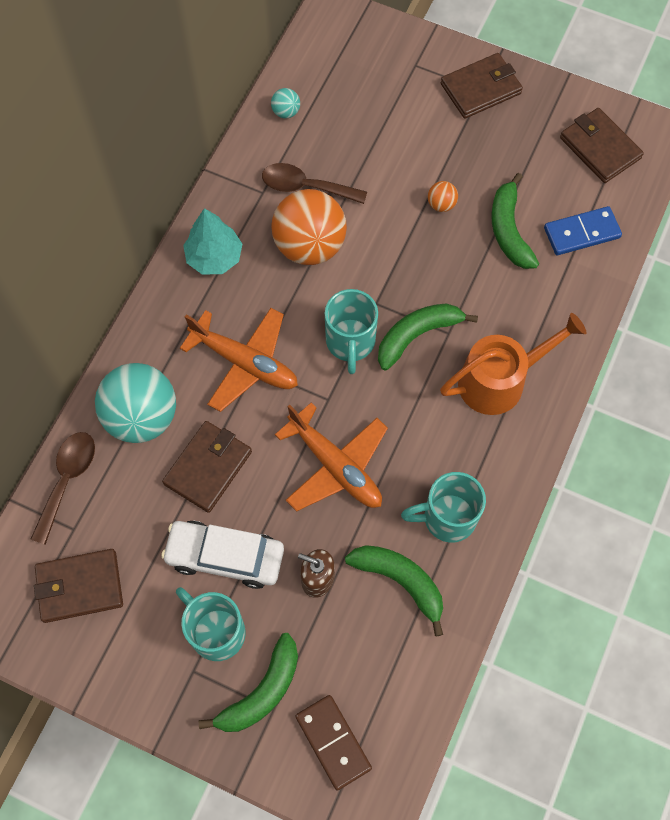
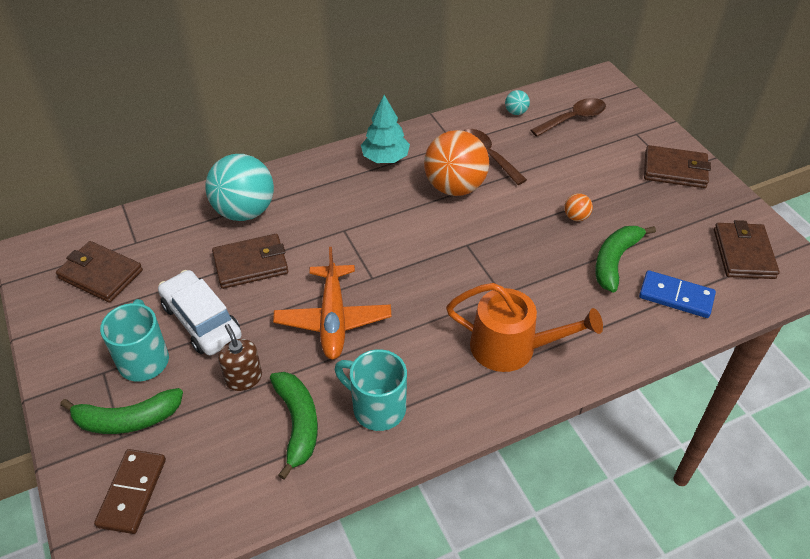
camera: 40 degrees right, 20 degrees down
brown spoon [30,432,95,545] -> brown spoon moved to [531,98,606,137]
orange plane [180,308,298,412] -> none
turquoise mug [325,289,378,374] -> none
green banana [378,303,478,371] -> none

